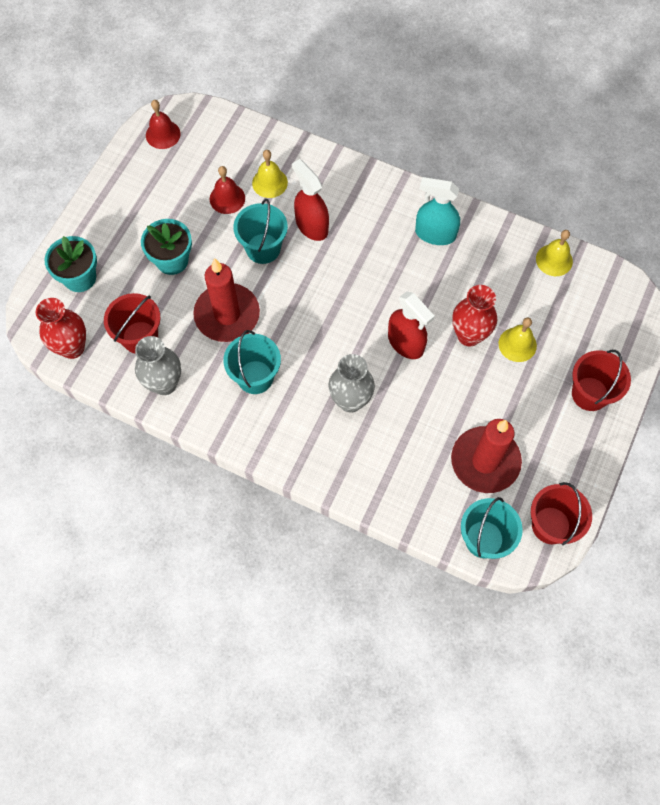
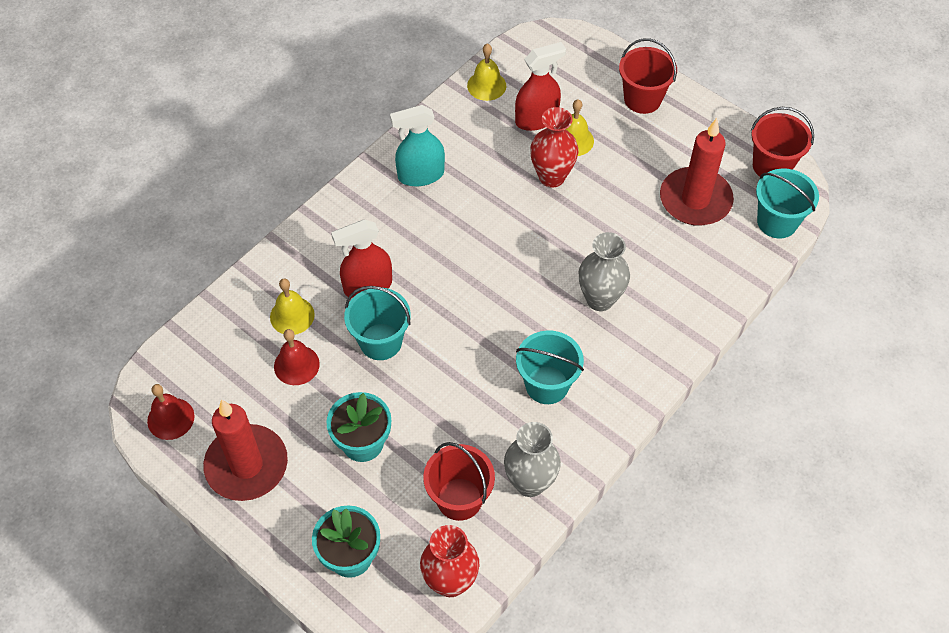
camera: 75 degrees left, 10 degrees down
red candle [193,258,260,342] -> red candle moved to [203,400,288,501]
red spray bottle [388,291,435,359] -> red spray bottle moved to [515,42,566,131]
turquoise spray bottle [415,177,460,245] -> turquoise spray bottle turned 45 degrees clockwise [390,105,445,186]

